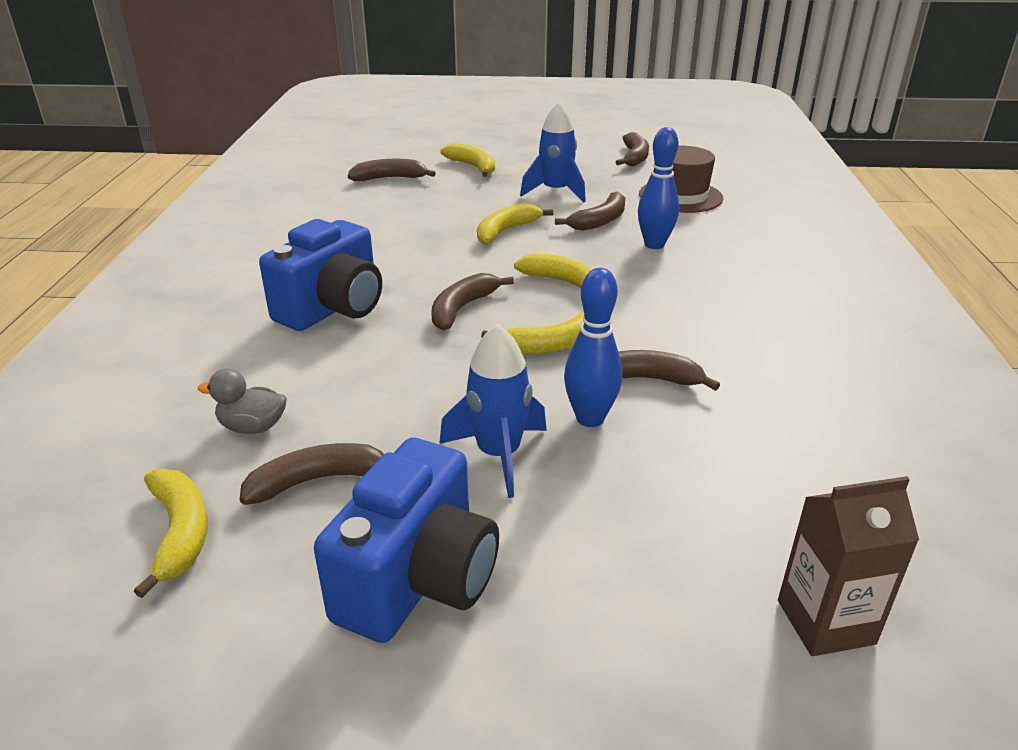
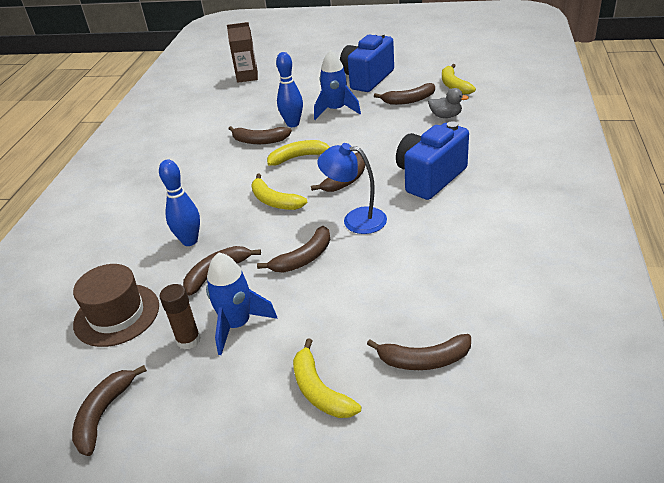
camera: 170 degrees left, 5 degrees up
yellow banana [477,203,554,245] -> brown banana [257,226,330,273]
none -> brown glue stick [160,284,201,350]
none -> blue lamp [317,143,387,234]

